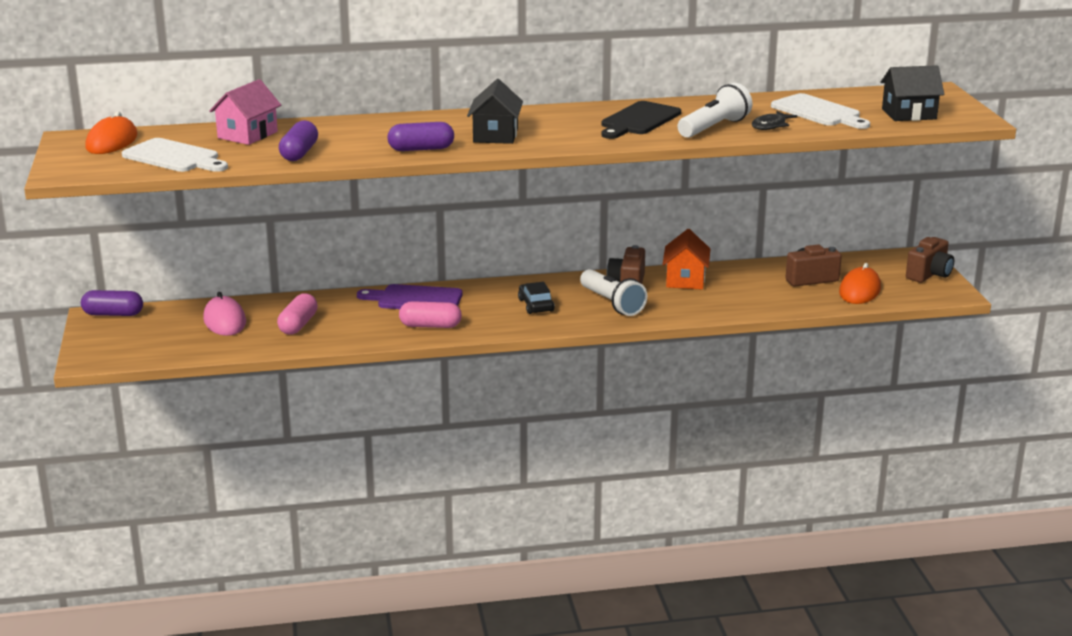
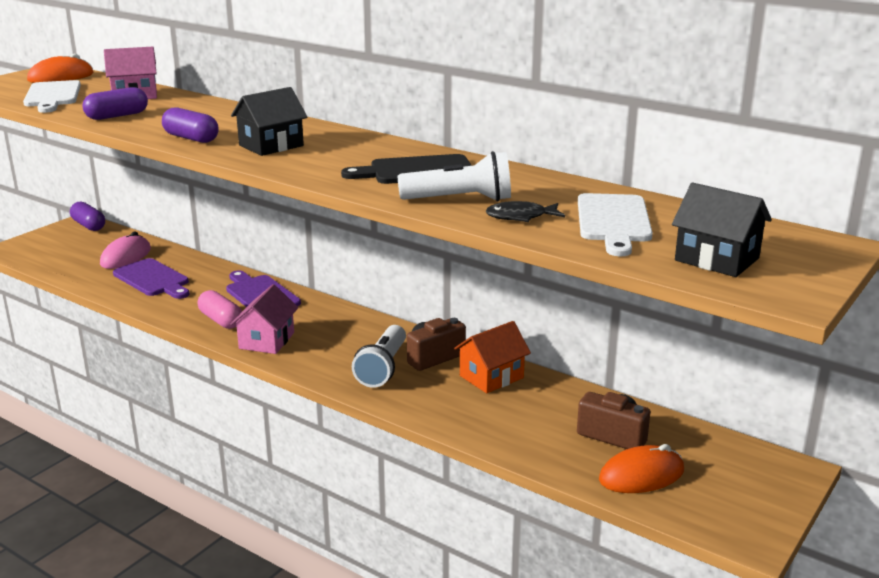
camera: 45 degrees right, 0 degrees up
pink capsule [277,293,318,334] -> purple cutting board [113,258,189,299]
black car [518,282,555,314] -> none
brown camera [906,237,954,283] -> none
none -> pink house [230,284,298,354]

